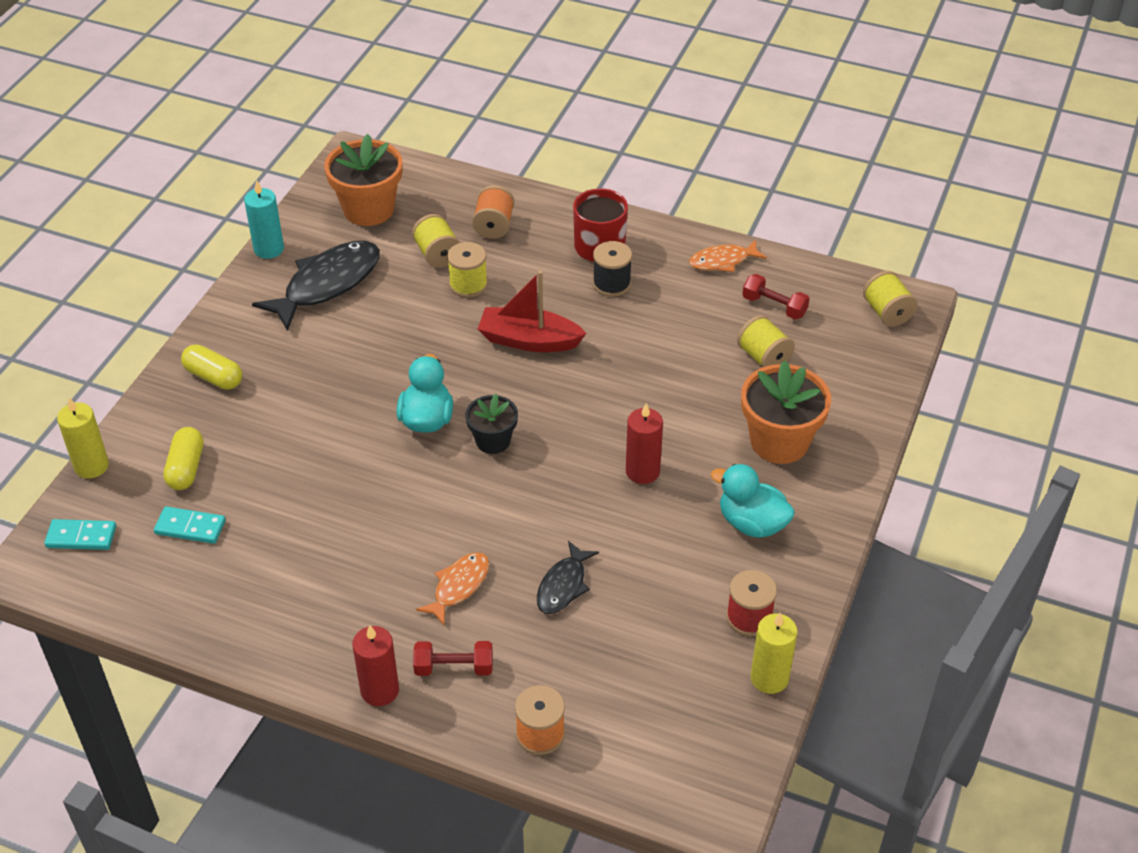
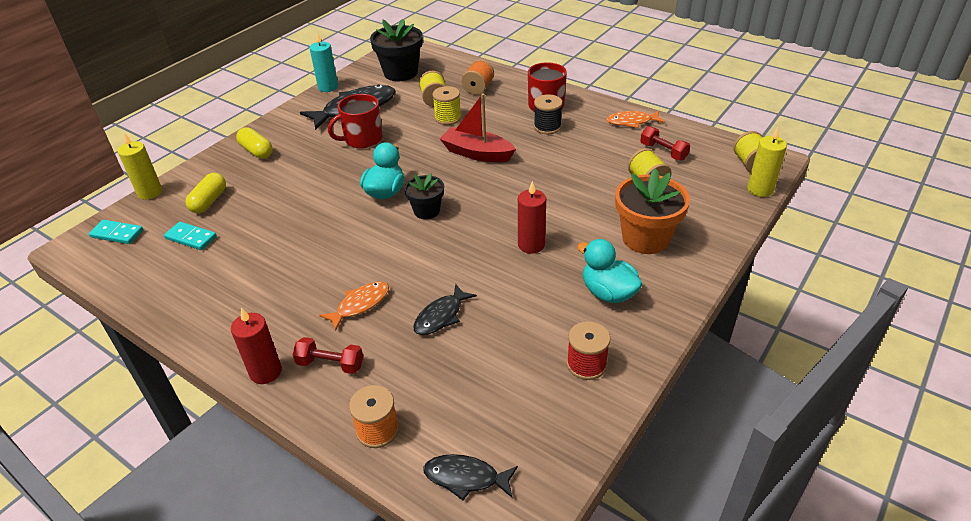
camera: 15 degrees right, 5 degrees down
orange flower pot [324,134,403,226] -> black flower pot [370,19,423,81]
yellow candle [751,612,798,694] -> yellow candle moved to [747,127,787,197]
none -> red mug [328,94,383,149]
none -> black fish [423,454,518,501]

